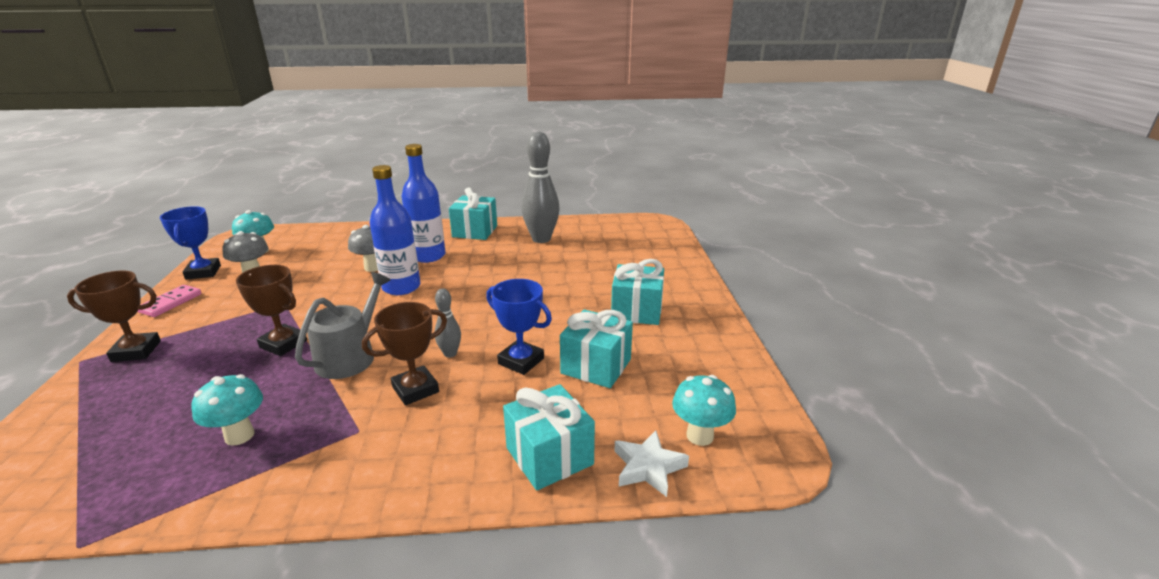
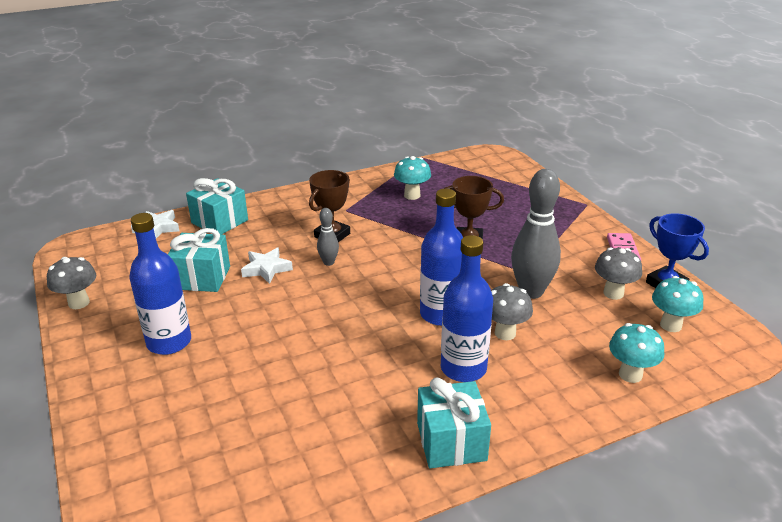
camera: 160 degrees right, 5 degrees up
brown trophy [67,271,161,362] -> none
grey watering can [295,272,390,379] -> none
blue trophy [486,279,552,375] -> white star [241,248,293,284]
grey bowling pin [521,131,560,243] -> grey bowling pin moved to [511,169,561,299]
turquoise gift [611,259,664,325] -> blue bottle [129,213,191,355]
turquoise mushroom [672,375,736,446] -> turquoise mushroom moved to [609,323,664,383]
none -> grey mushroom [47,257,96,309]

